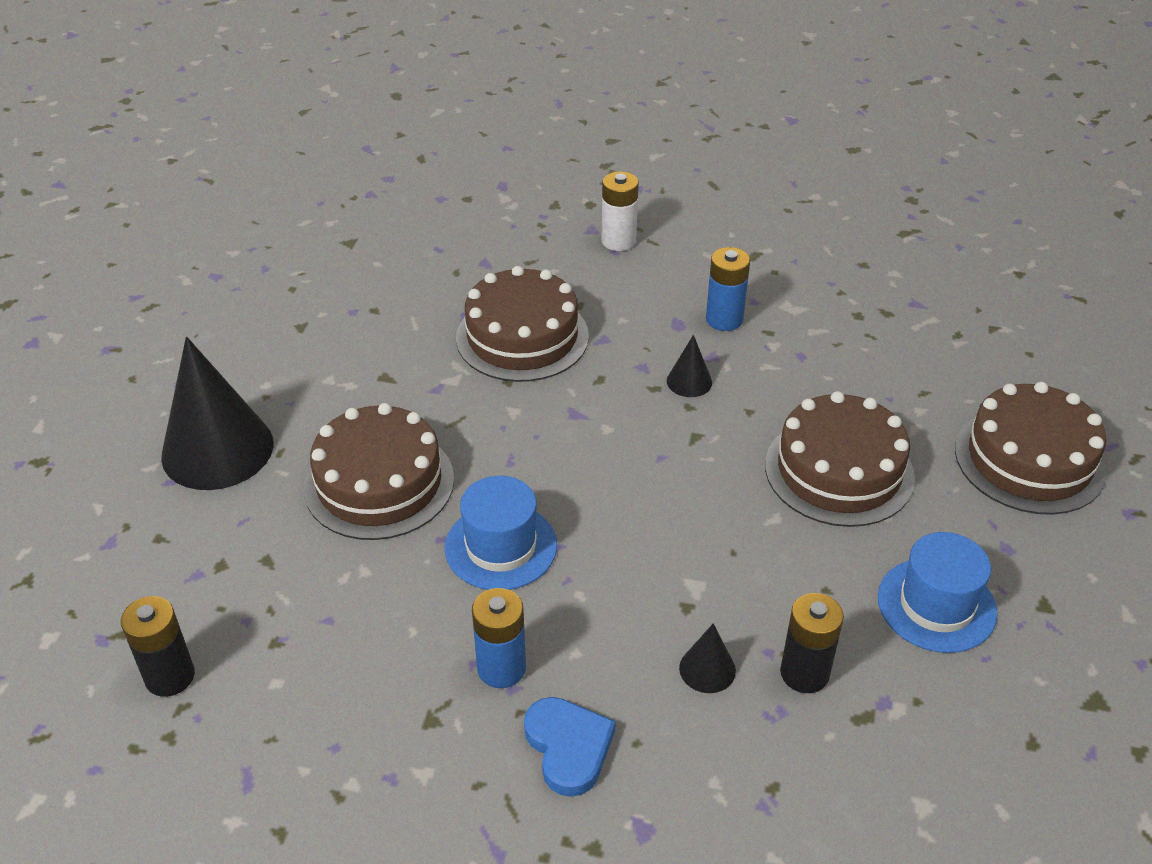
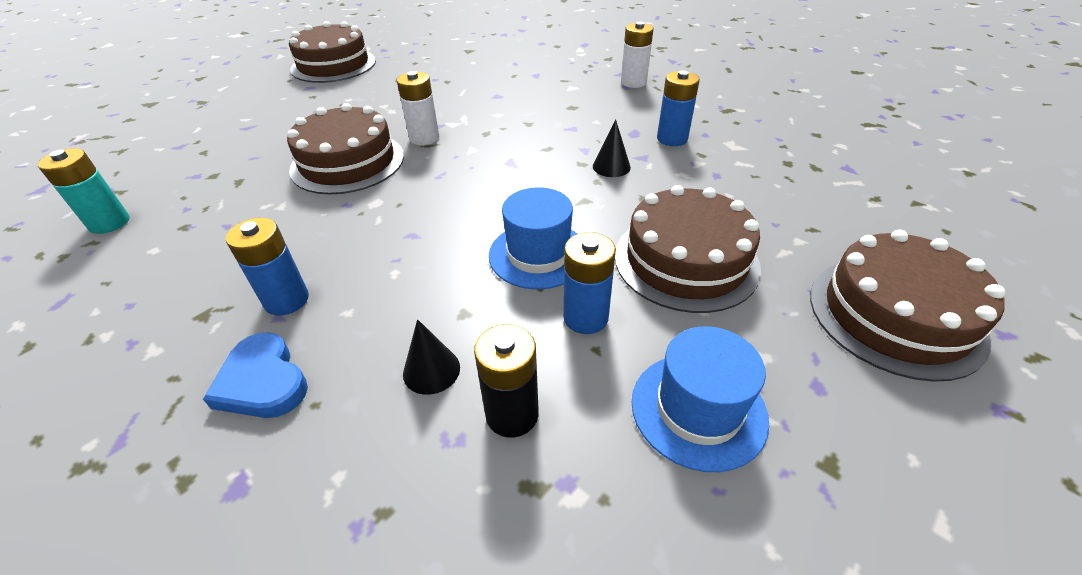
camera: 30 degrees right, 0 degrees up
black battery [121,596,195,697] -> turquoise battery [38,148,129,234]
black cone [161,336,273,490] -> none
blue hat [445,476,557,590] -> blue hat moved to [489,187,577,289]
brown cake [456,266,589,382] -> brown cake moved to [289,21,376,83]
blue heart [524,697,616,797] -> blue heart turned 135 degrees clockwise [203,332,308,418]
none -> white battery [397,71,439,145]
none -> blue battery [563,232,616,334]

